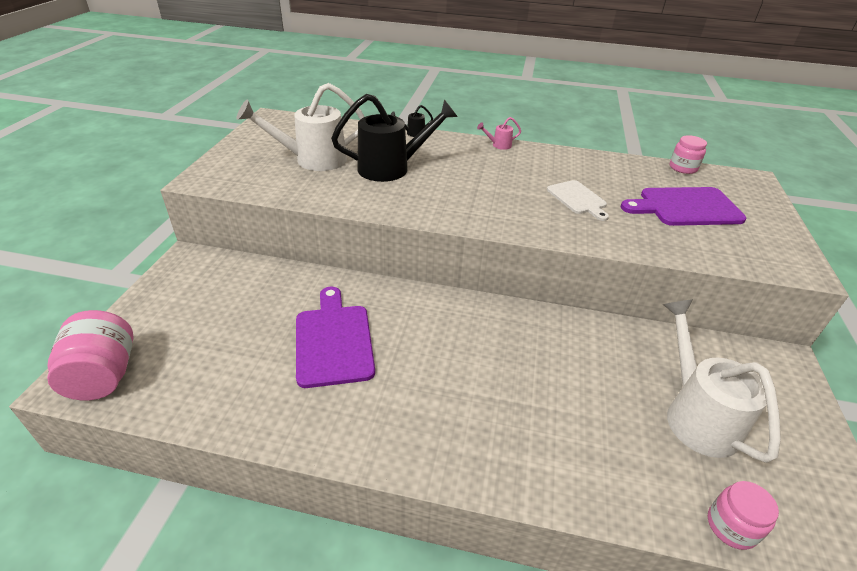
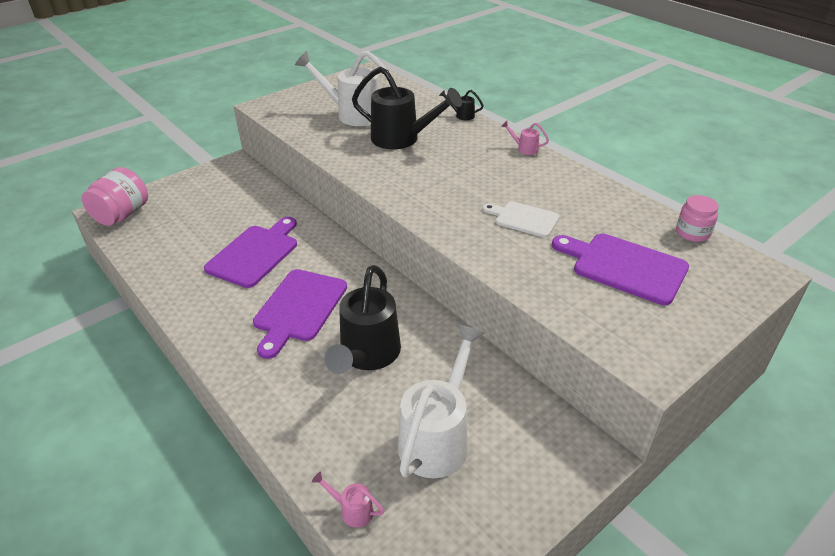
camera: 40 degrees right, 0 degrees up
white cutting board [547,180,609,221] -> white cutting board turned 105 degrees clockwise [483,201,560,238]
pink jar [708,481,779,550] -> pink watering can [312,471,384,528]
none -> purple cutting board [253,269,347,359]
none -> black watering can [325,265,401,374]

